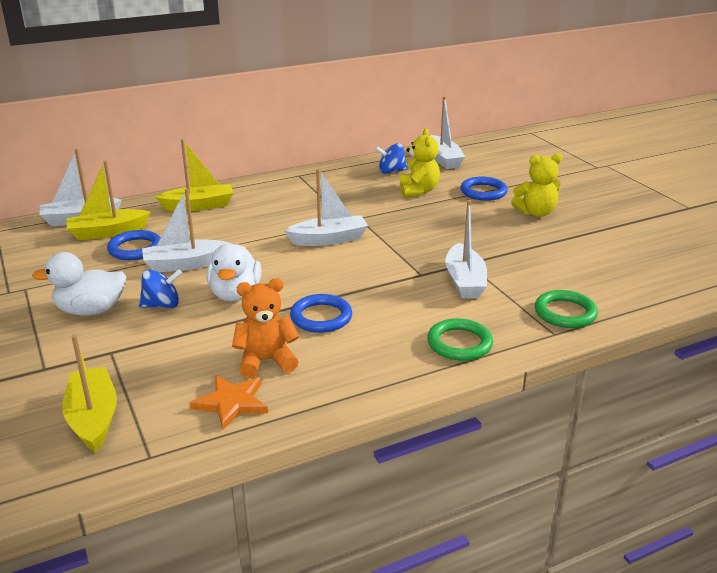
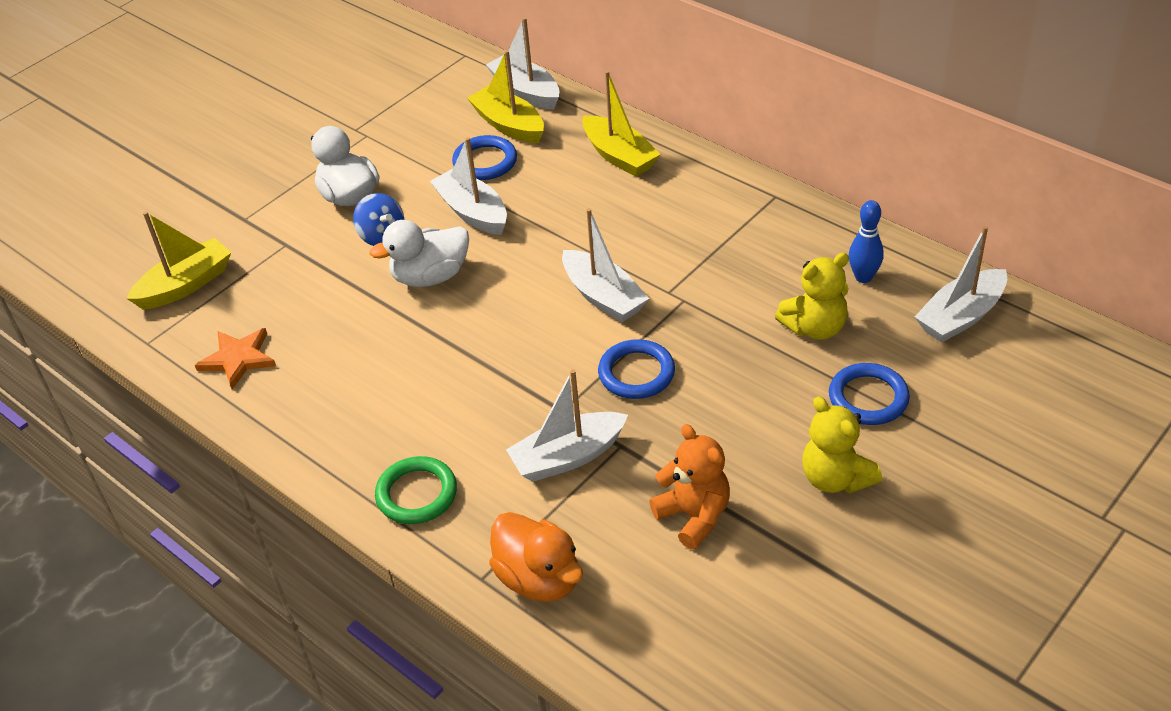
camera: 70 degrees right, 15 degrees up
orange teddy bear [232,278,300,378] -> orange teddy bear moved to [649,424,730,549]
blue ring [290,294,352,333] -> blue ring moved to [598,339,675,399]
blue spinning top [375,143,408,174] -> blue bowling pin [849,200,884,283]
green ring [535,290,598,328] -> orange duck [489,512,583,602]

